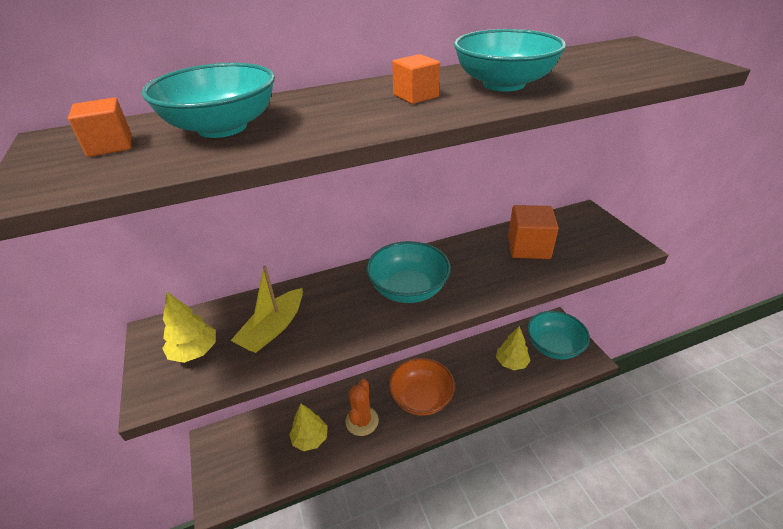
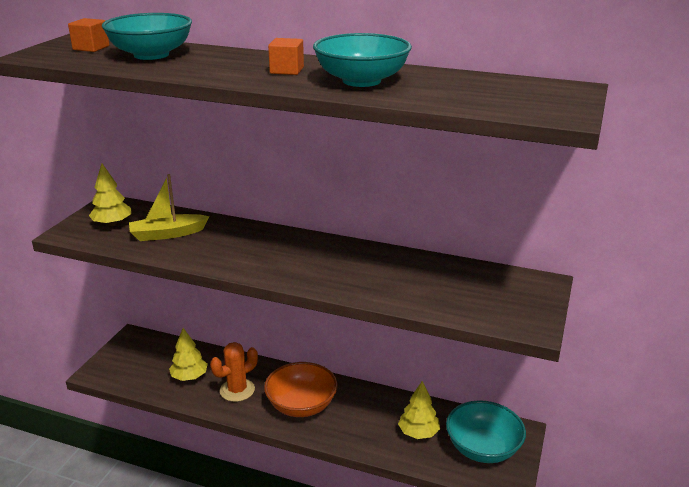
camera: 40 degrees right, 10 degrees down
turquoise bowl [366,241,451,303] -> none
orange cube [508,205,559,259] -> none

